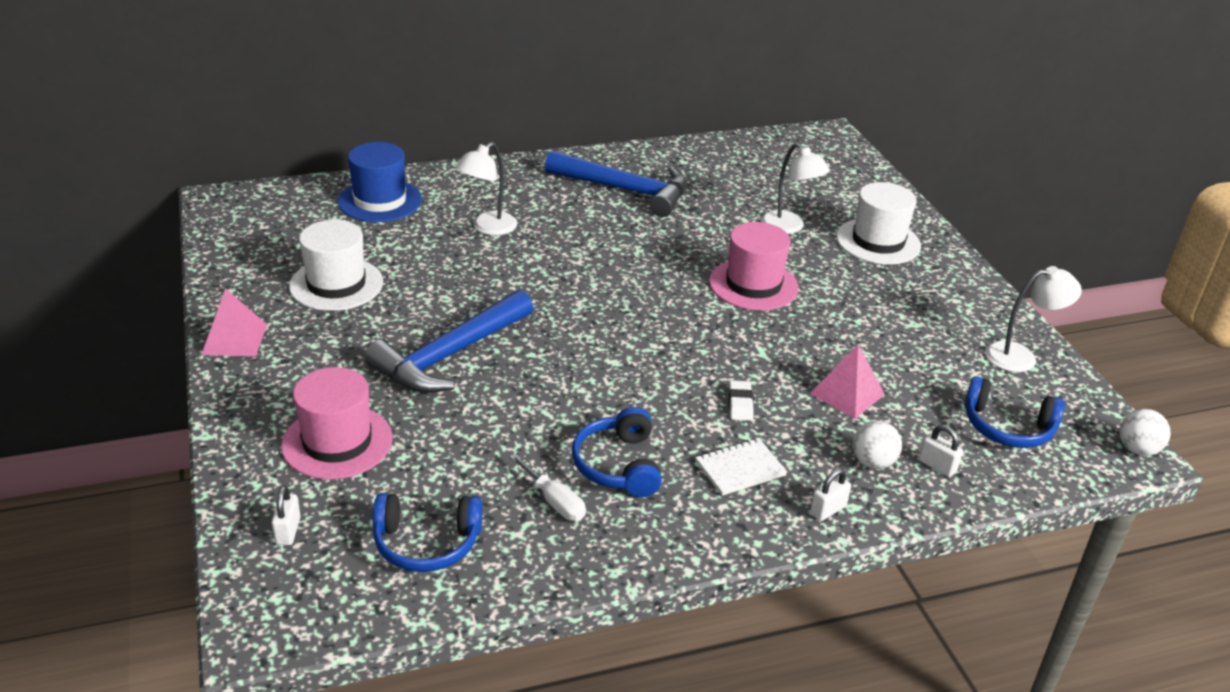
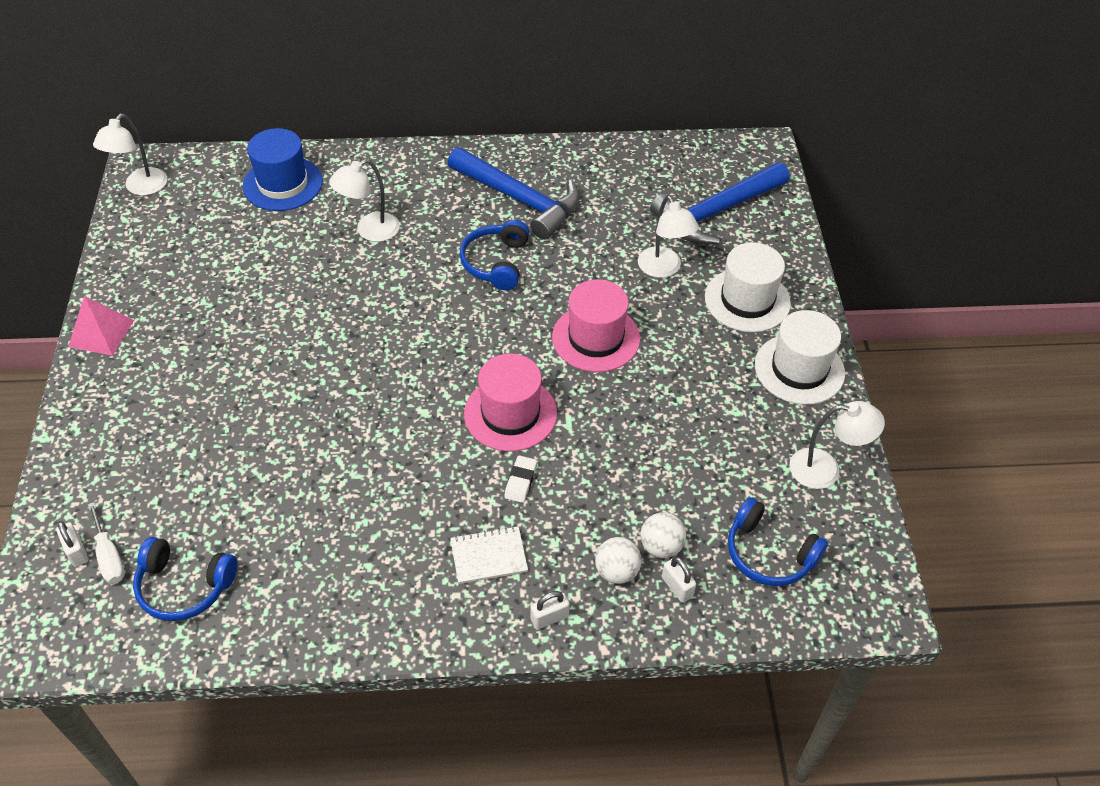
camera: 15 degrees right, 15 degrees up
white padlock [272,485,301,545] -> white padlock turned 45 degrees counterclockwise [56,521,88,567]
pink hat [281,367,392,480] -> pink hat moved to [464,353,557,452]
white hat [289,220,383,311] -> white hat moved to [755,310,845,405]
blue hammer [364,289,533,393] -> blue hammer moved to [650,162,789,245]
white screwdriver [509,454,586,521] -> white screwdriver moved to [88,502,125,584]
blue headphones [572,407,662,497] -> blue headphones moved to [459,220,530,290]
pink pyramid [810,345,885,419] -> none
white ball [1119,409,1171,456] -> white ball moved to [640,512,686,558]
none -> white lamp [93,114,167,195]

